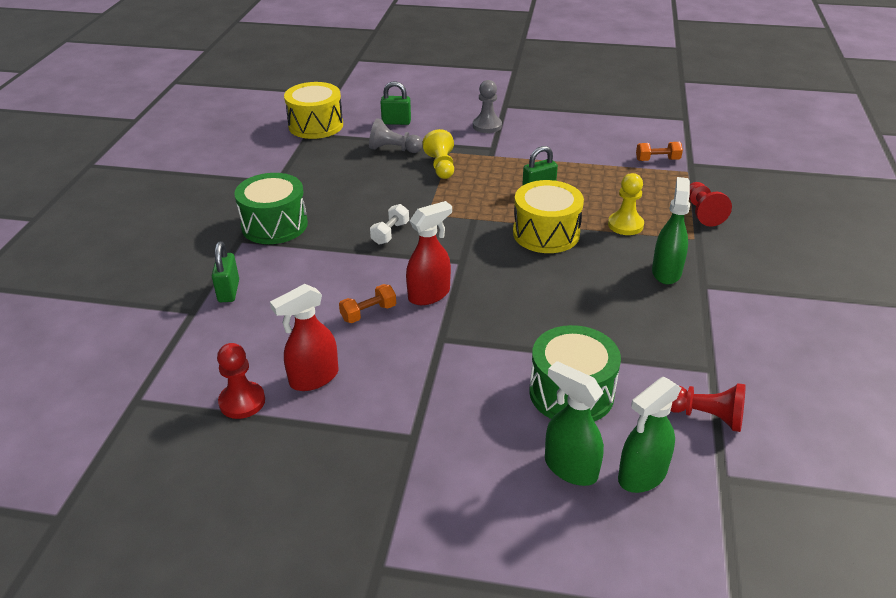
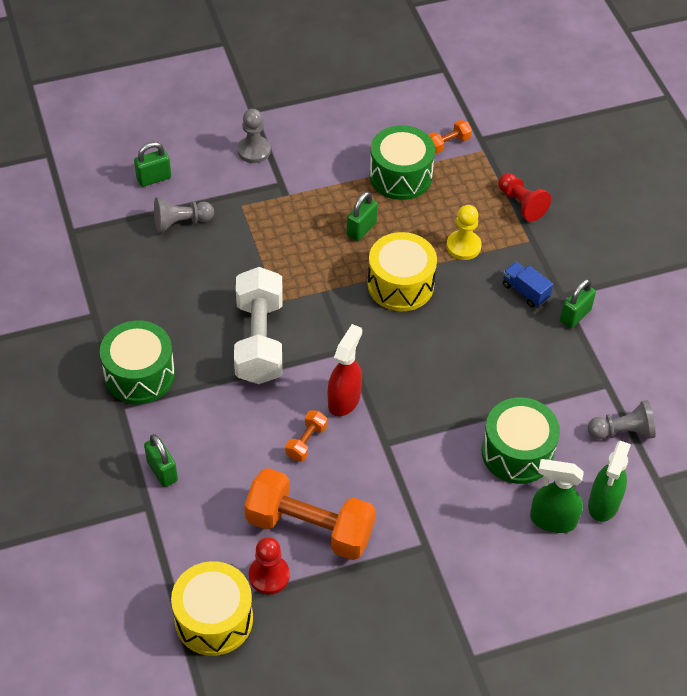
camera: 30 degrees left, 15 degrees up
red spray bottle [270,284,338,391] -> orange dumbbell [244,468,376,560]
yellow drum [284,82,343,139] -> yellow drum moved to [171,561,253,656]
white dumbbell [370,204,409,245] -> white dumbbell [234,267,283,384], size x2.27
yellow pawn [422,129,454,179] -> none
green spray bottle [652,177,690,285] -> blue truck [503,262,553,308]
red pawn [671,383,746,432] -> grey pawn [588,400,656,439]
none -> green drum [369,125,435,200]
none -> green padlock [560,279,596,328]

